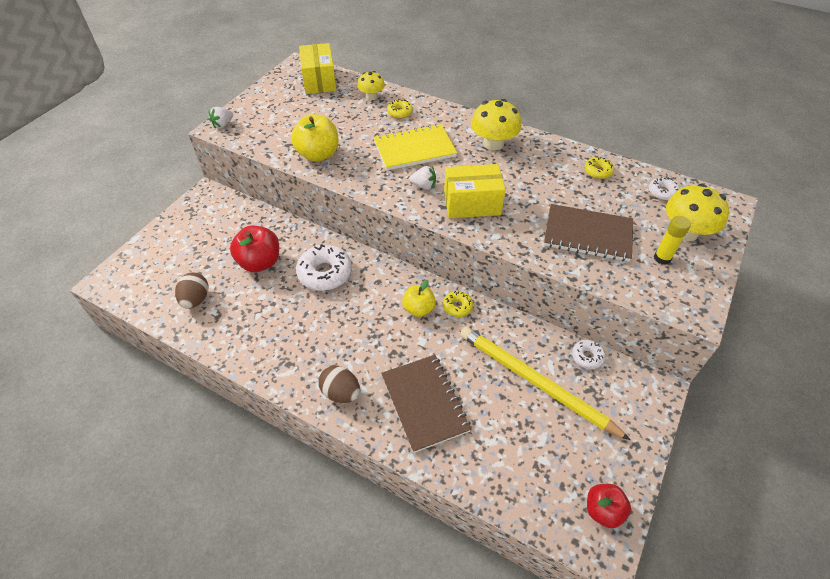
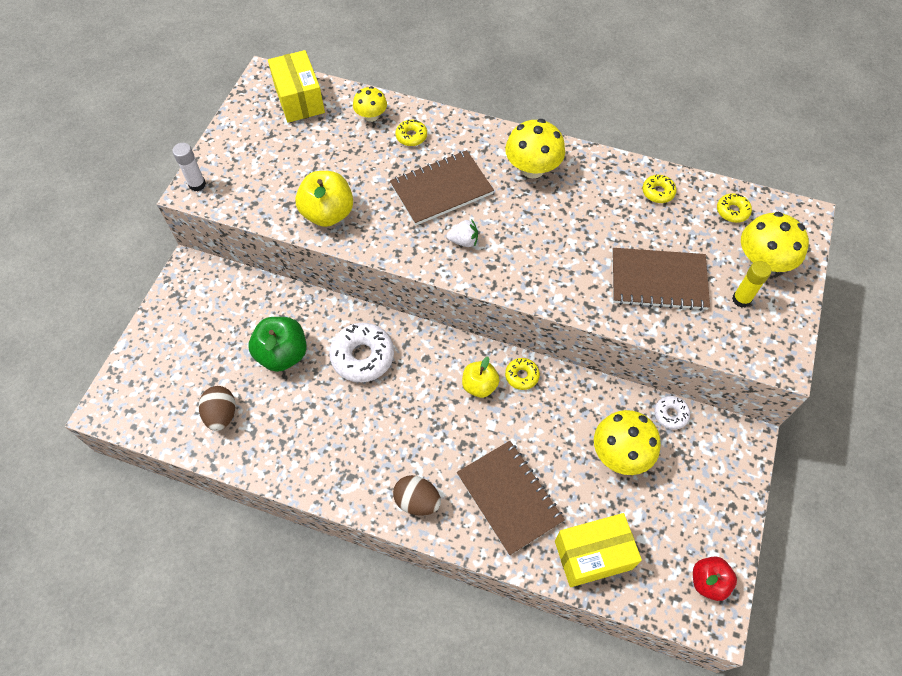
camera: 10 degrees left, 10 degrees up
white strawberry [209,107,233,128] -> white glue stick [172,143,206,191]
red apple [230,226,279,272] -> green apple [249,317,307,372]
yellow notebook [373,124,457,170] -> brown notebook [390,150,494,225]
yellow box [444,164,506,218] -> yellow box moved to [555,513,642,587]
yellow pencil [460,327,631,440] -> yellow mushroom [594,410,661,475]
white donut [648,177,680,200] -> yellow donut [717,193,752,223]

